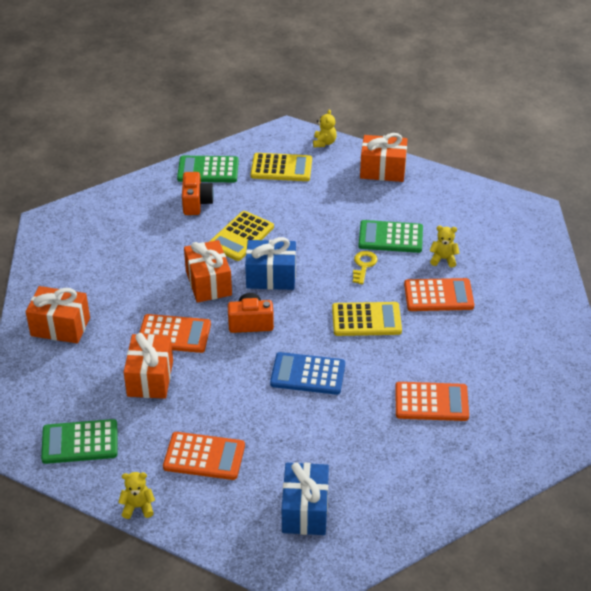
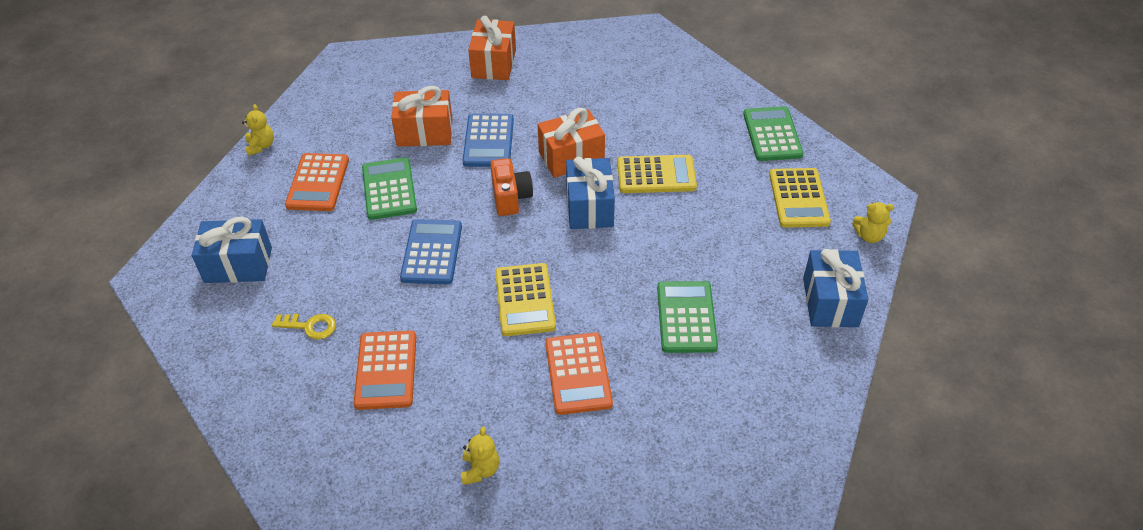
camera: 85 degrees right, 5 degrees up
green calculator [41,419,117,464] -> green calculator moved to [362,157,417,220]
orange calculator [139,314,211,353] -> blue calculator [462,114,514,167]
orange camera [182,172,214,215] -> none
yellow calculator [209,211,274,261] -> yellow calculator turned 150 degrees clockwise [617,155,697,193]
yellow key [353,251,378,284] -> yellow key moved to [272,314,336,340]
orange gift [360,133,408,182] -> blue gift [803,249,868,328]
yellow teddy bear [429,226,460,267] -> yellow teddy bear moved to [461,427,499,485]

